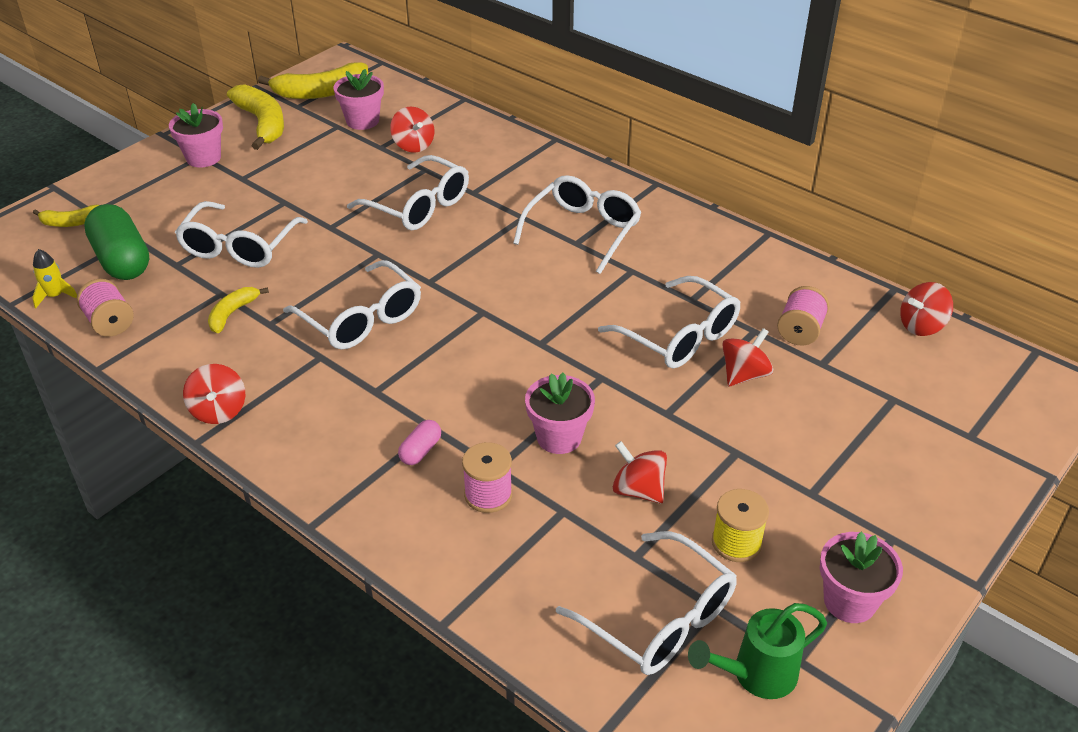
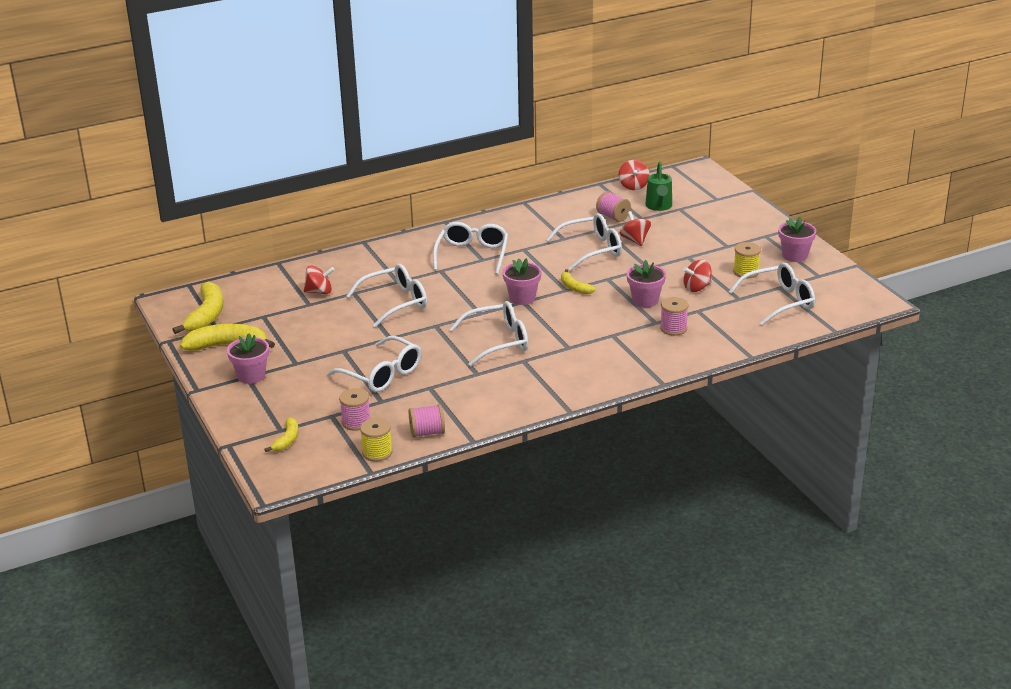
camera: 65 degrees left, 10 degrees down
yellow rocket [32,249,77,309] -> yellow spool [360,418,392,462]
green capsule [84,204,149,280] -> pink spool [339,388,371,431]
red spinning top [183,364,245,424] -> none
yellow banana [208,287,269,333] -> yellow banana moved to [561,269,595,294]
pink flower pot [334,69,384,130] -> pink flower pot moved to [503,258,541,305]
pink capsule [398,420,441,465] -> none
white glasses [513,175,641,274] -> white glasses turned 45 degrees clockwise [433,222,508,274]
green watering can [688,603,827,699] -> green watering can moved to [645,161,672,211]

